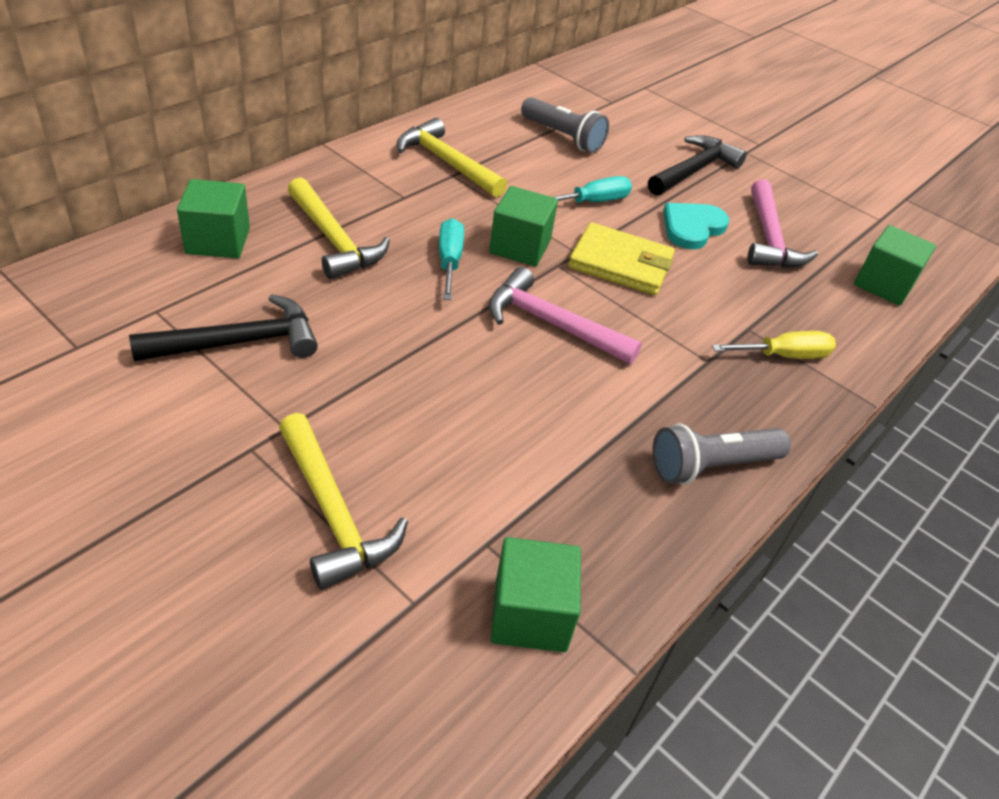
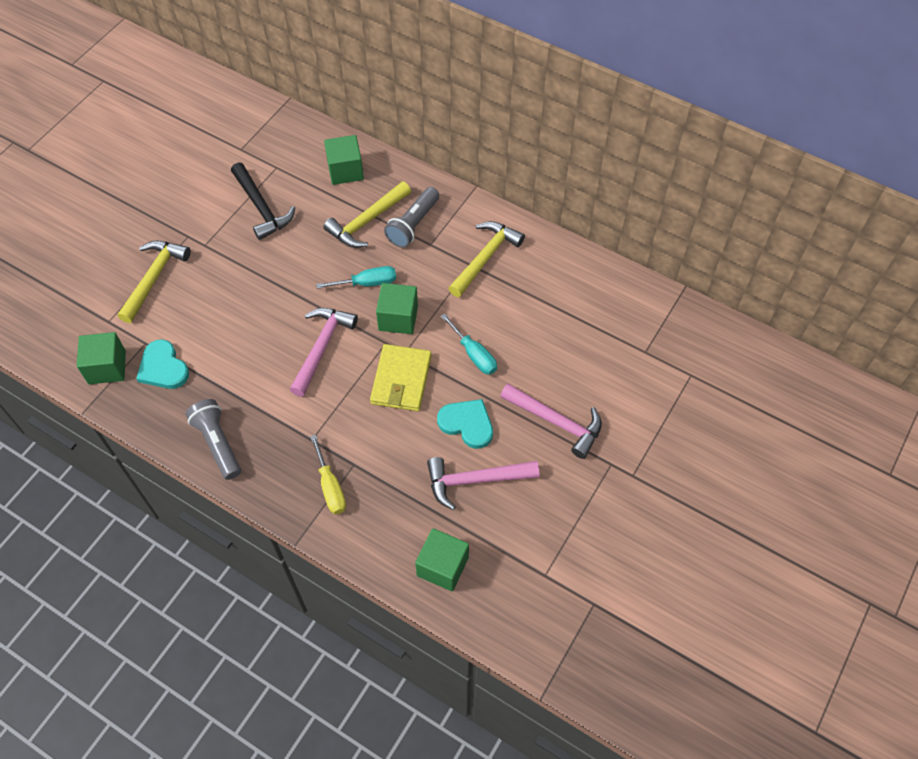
camera: 85 degrees right, 15 degrees up
yellow hammer [279,413,408,590] -> yellow hammer turned 150 degrees clockwise [118,241,191,323]
grey flashlight [521,97,609,153] -> grey flashlight moved to [384,187,439,248]
black hammer [648,135,747,195] -> pink hammer [500,384,602,459]
none -> turquoise heart [136,339,189,389]

